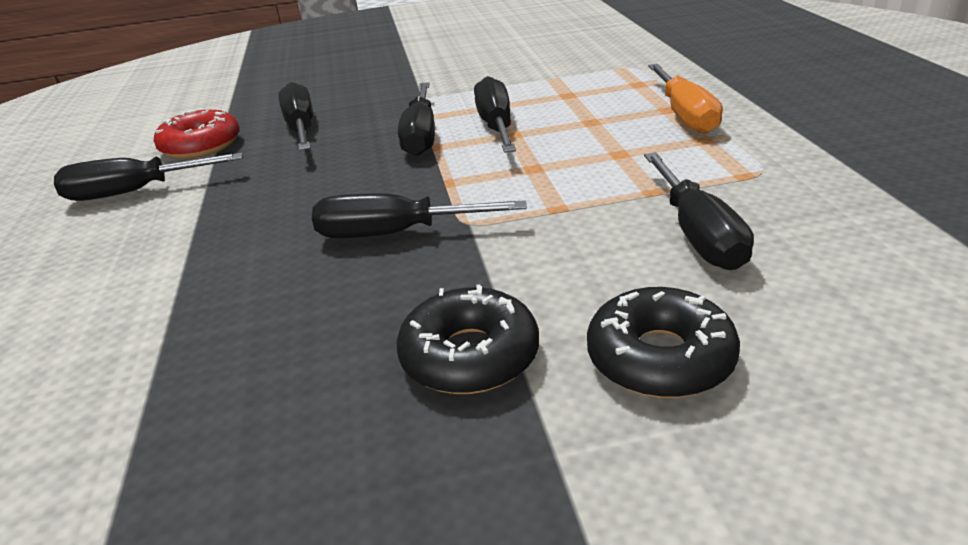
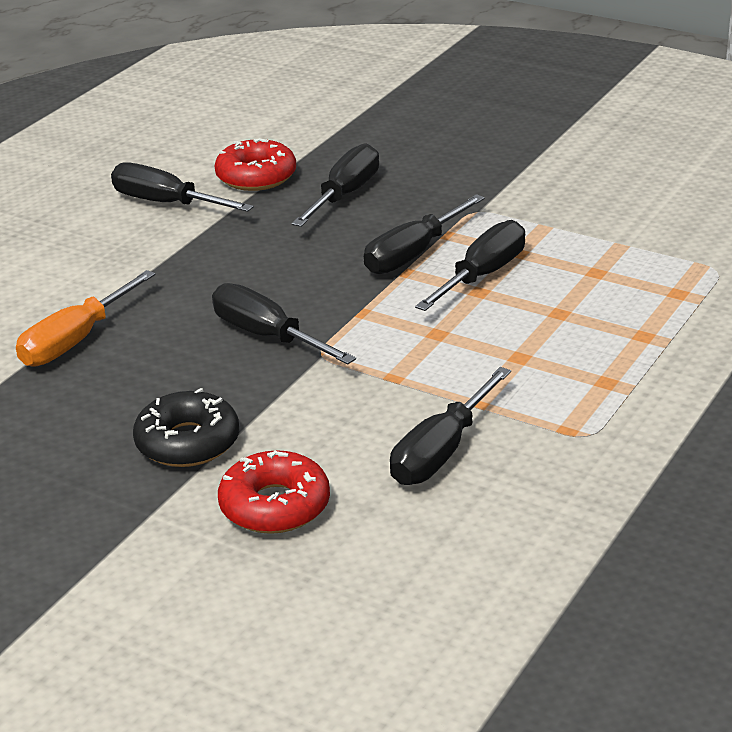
camera: 40 degrees right, 0 degrees up
black donut [587,287,740,398] -> red donut [218,450,330,534]
orange screwdriver [648,64,723,134] -> orange screwdriver moved to [16,270,156,367]

